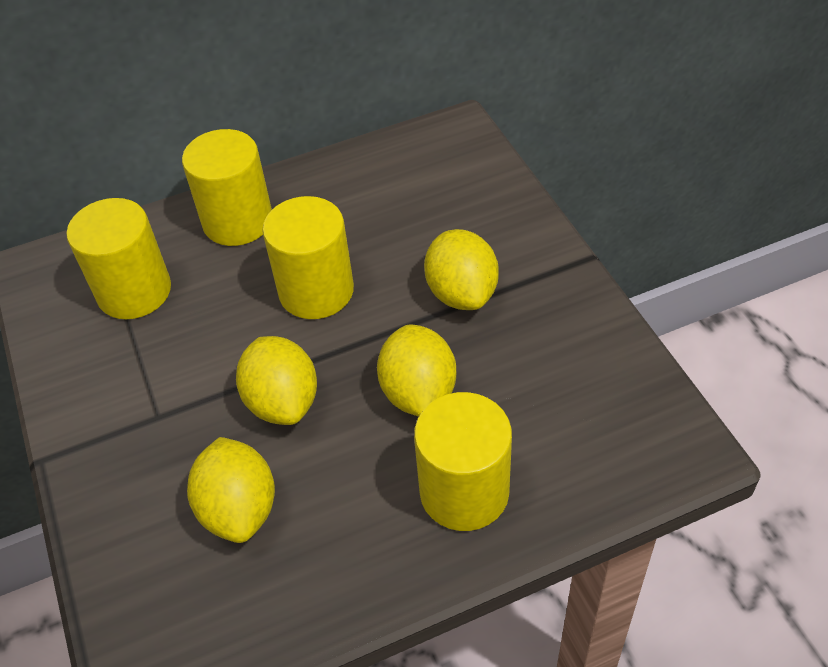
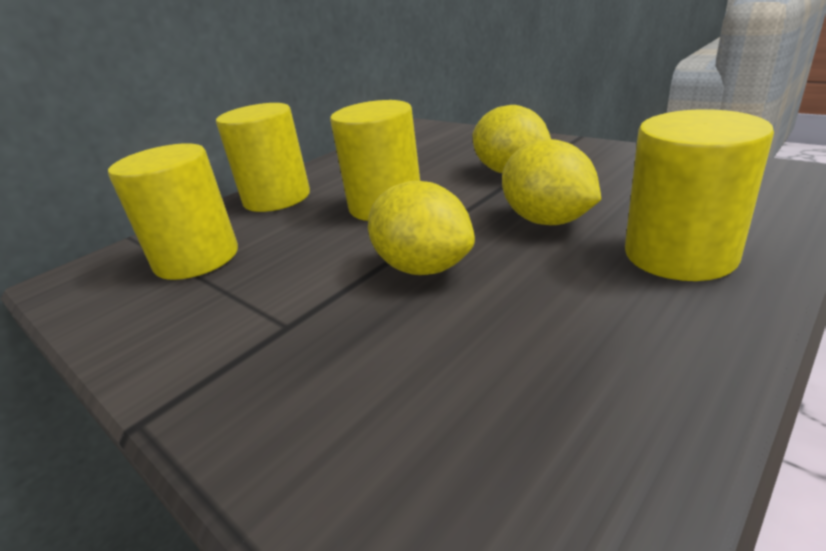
camera: 25 degrees left, 20 degrees down
yellow lemon [187,437,275,543] -> none

